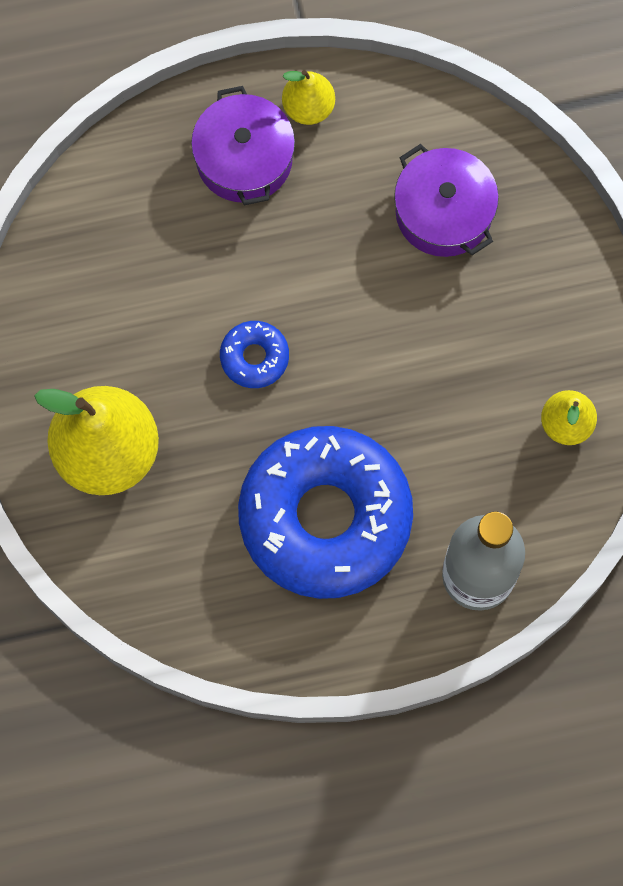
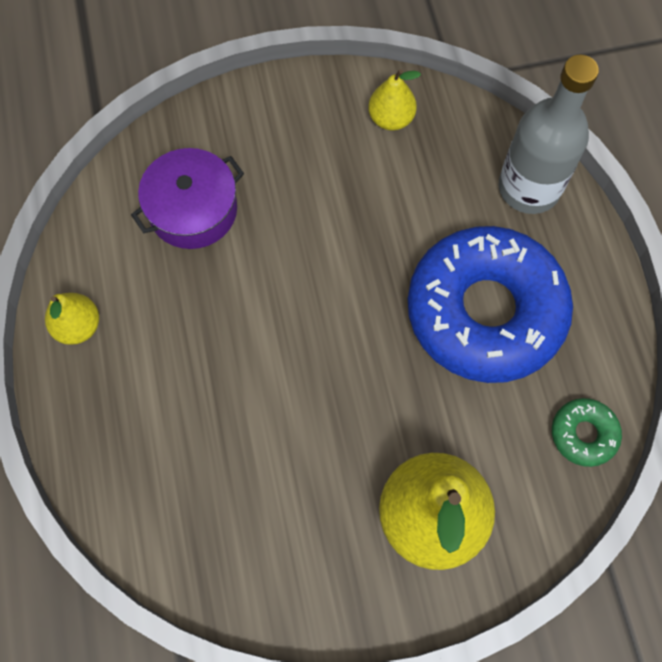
camera: 90 degrees left, 5 degrees down
purple pot [191,86,295,205] -> none
blue donut [220,321,289,388] -> none
none -> green donut [552,398,622,467]

